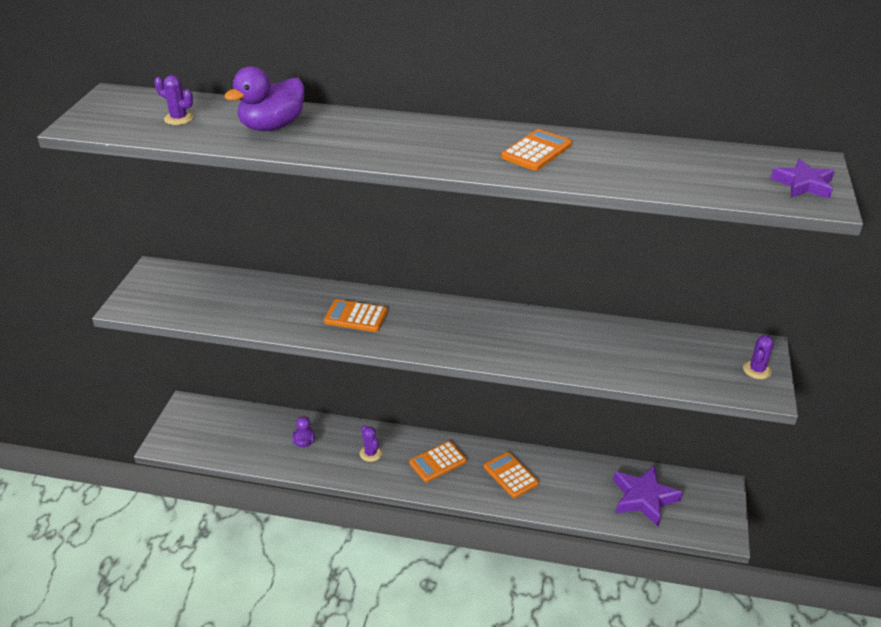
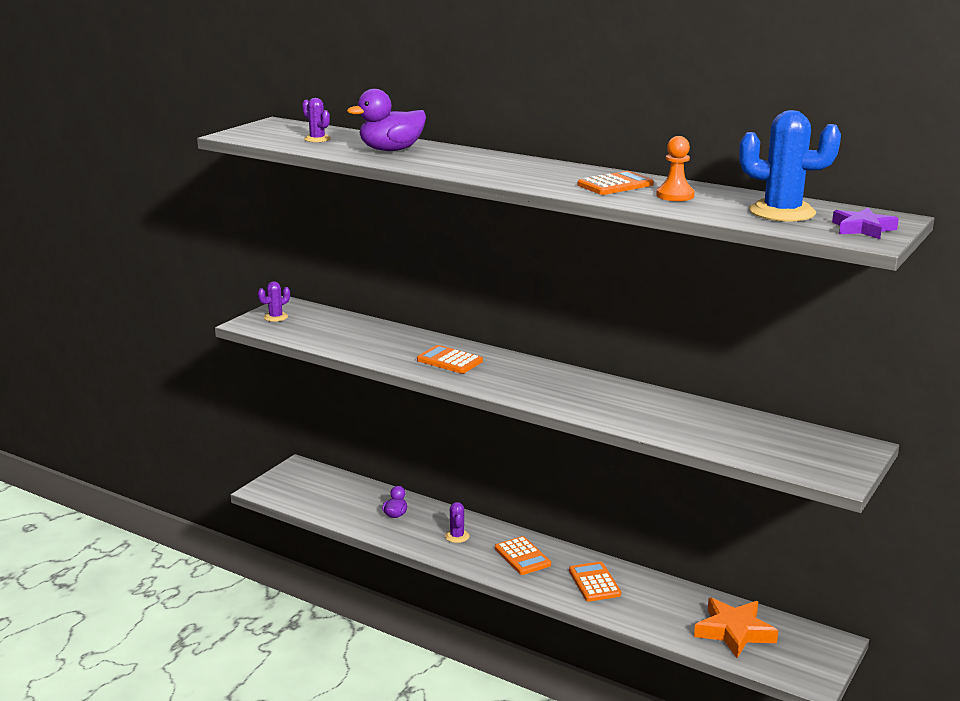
camera: 20 degrees right, 15 degrees down
orange calculator [409,441,467,482] -> orange calculator turned 105 degrees counterclockwise [495,536,551,575]
purple star [613,465,683,527] -> orange star [694,597,778,658]
purple cactus [743,335,773,379] -> purple cactus moved to [258,281,290,322]
none -> orange pawn [656,136,695,201]
none -> blue cactus [739,110,841,222]

